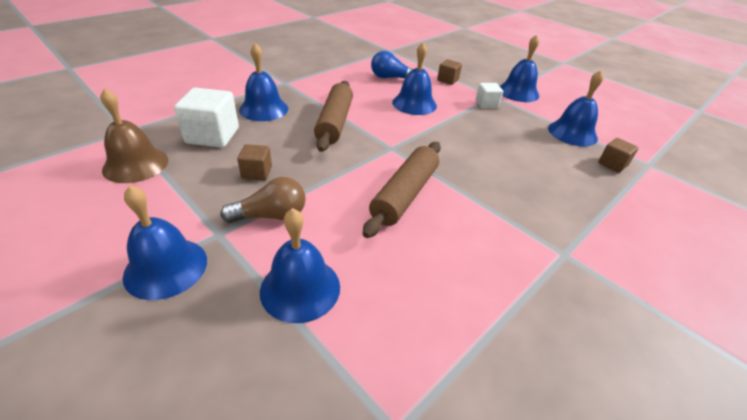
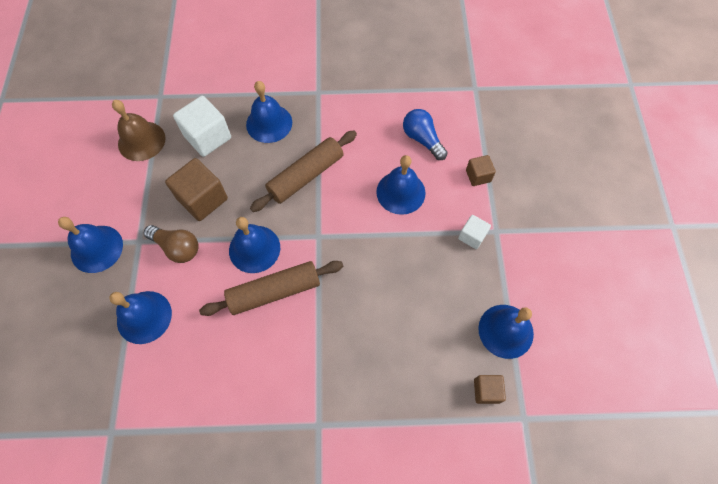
camera: 45 degrees right, 25 degrees up
brown cube [237,144,272,181] -> brown cube [165,158,228,221], size x1.80
blue bell [500,35,539,102] -> blue bell moved to [229,217,280,273]

